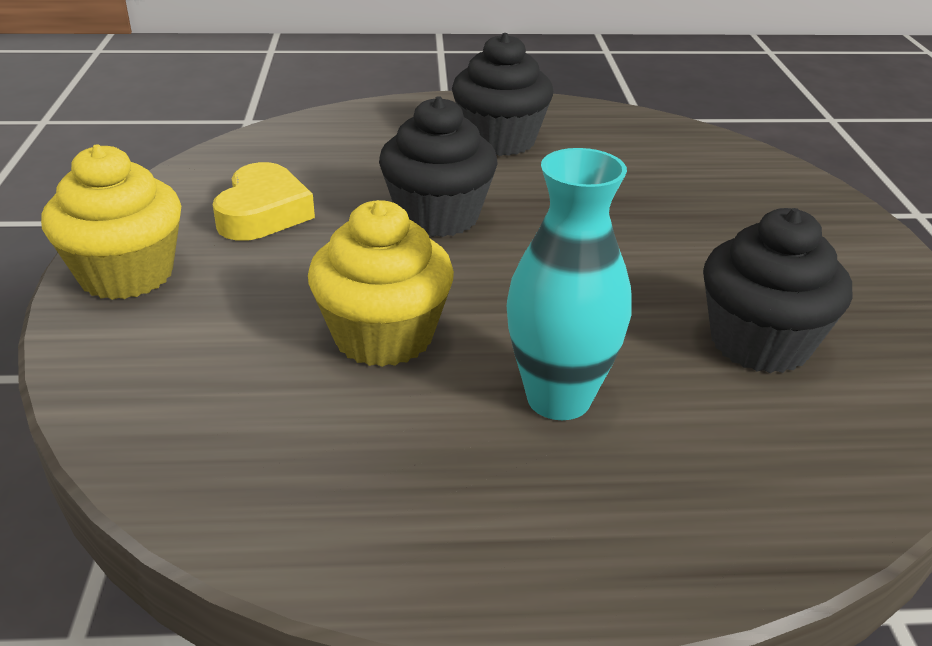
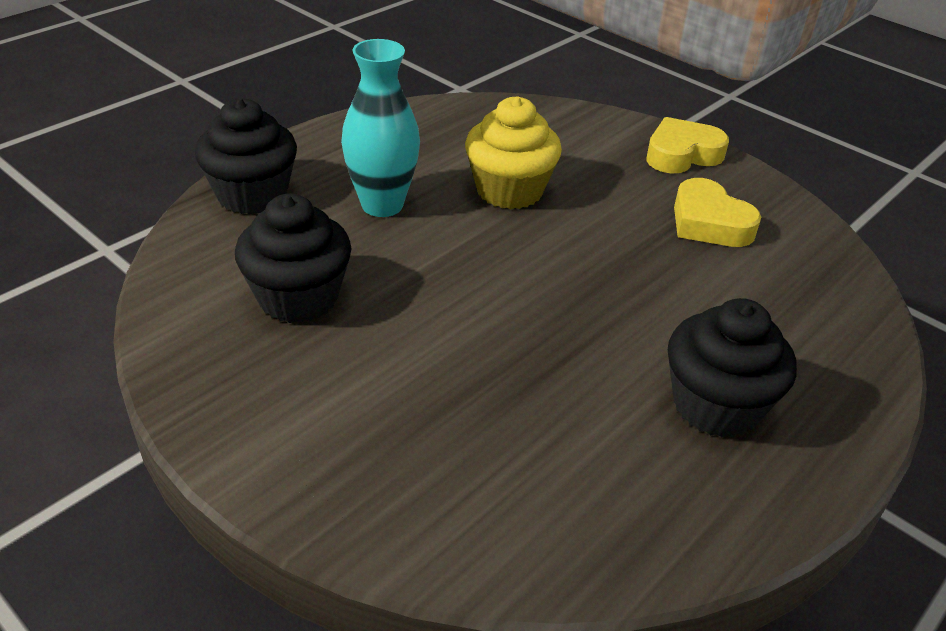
camera: 135 degrees right, 5 degrees up
yellow cupcake [41,144,181,300] -> yellow heart [646,117,729,174]
black cupcake [379,96,498,237] -> black cupcake moved to [195,98,297,214]

